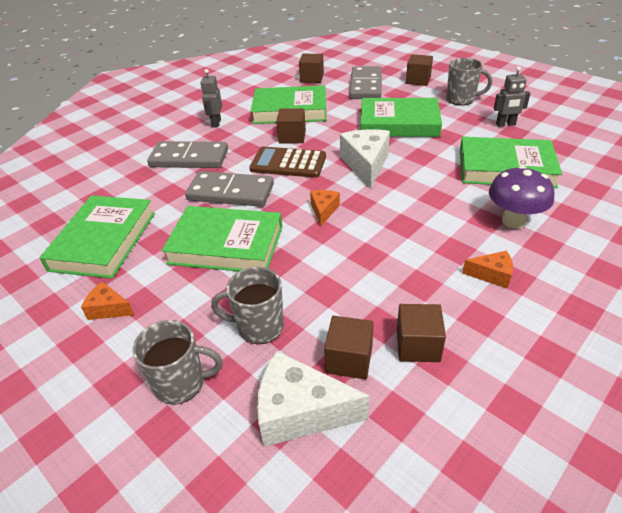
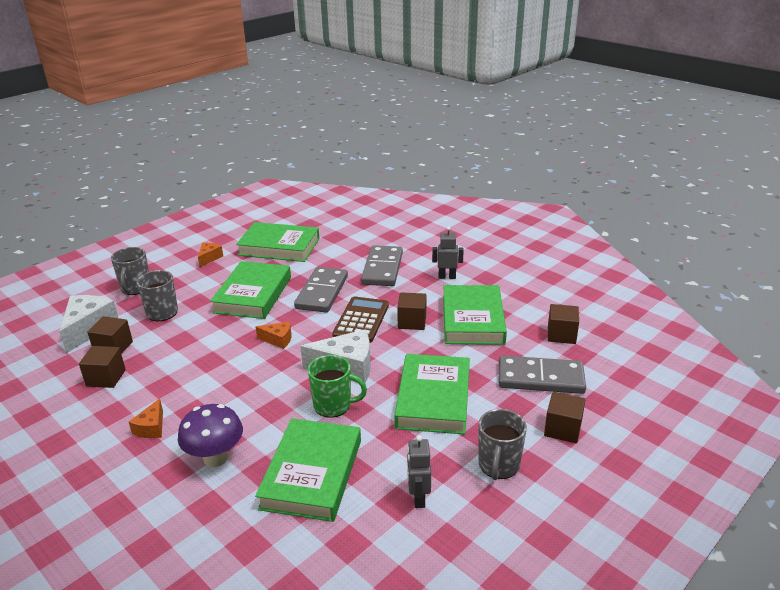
camera: 90 degrees right, 10 degrees down
none -> green mug [308,355,367,418]

